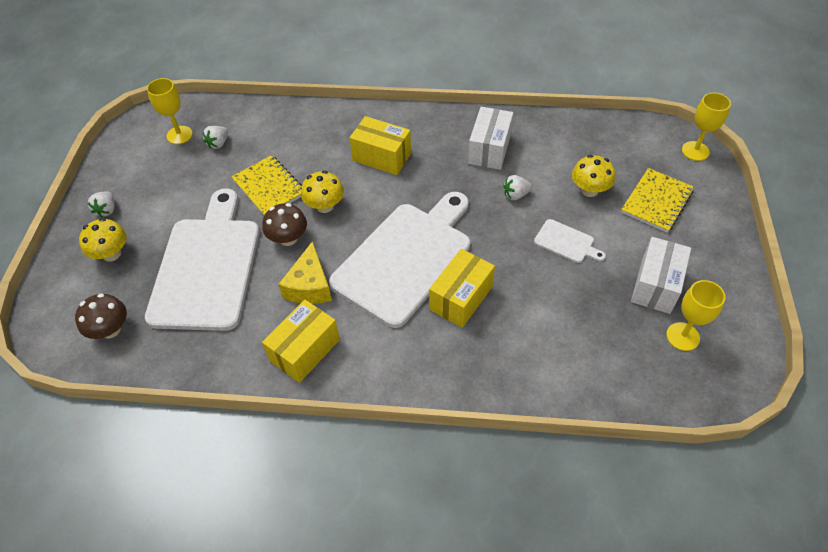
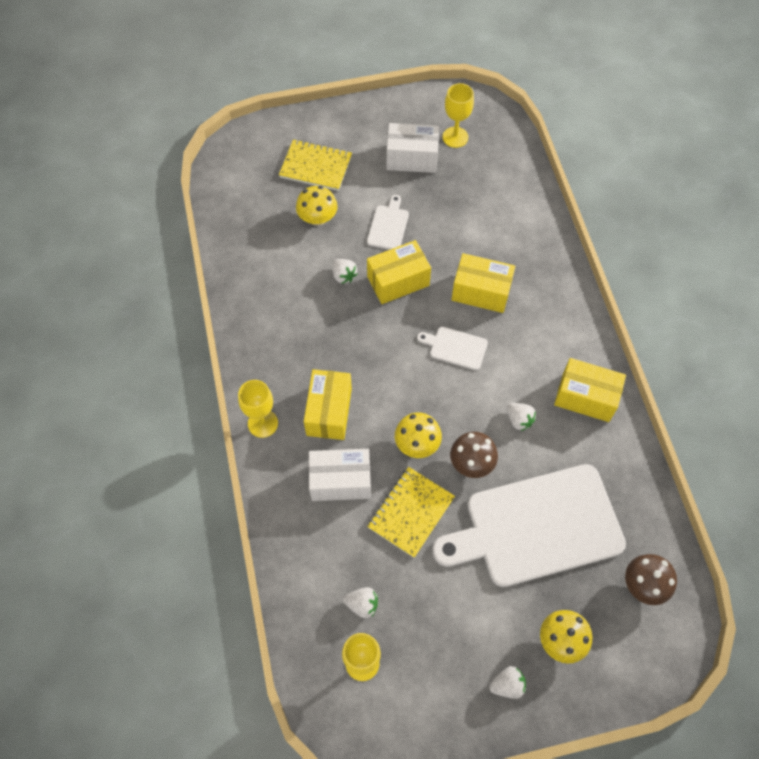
camera: 110 degrees left, 10 degrees up
yellow cheese [278,241,332,304] -> white strawberry [507,403,536,431]
white cutting board [329,192,470,328] -> white cutting board [417,327,488,370], size x0.41
white box [468,107,514,170] -> white box moved to [309,449,371,501]
yellow goblet [682,93,731,161] -> yellow goblet moved to [238,380,278,438]
none -> yellow box [367,240,431,304]

